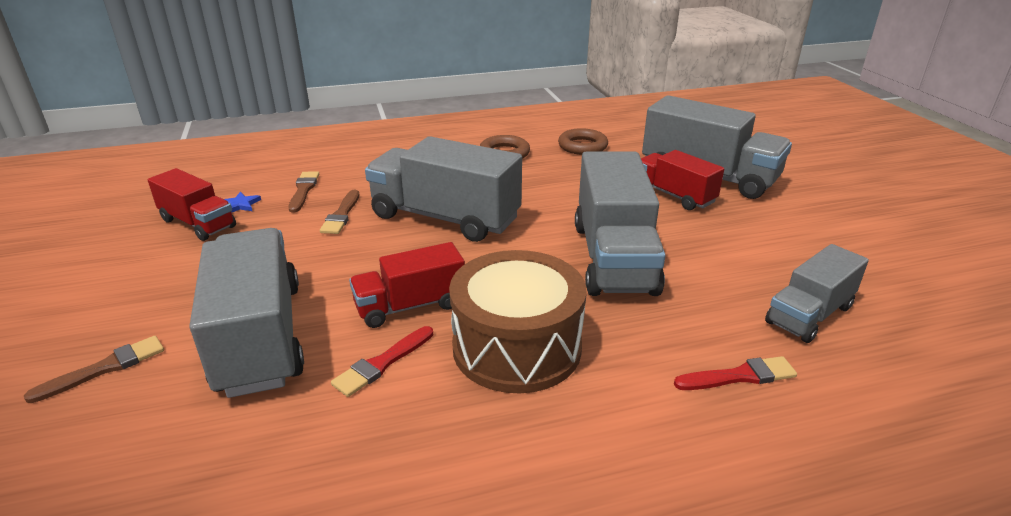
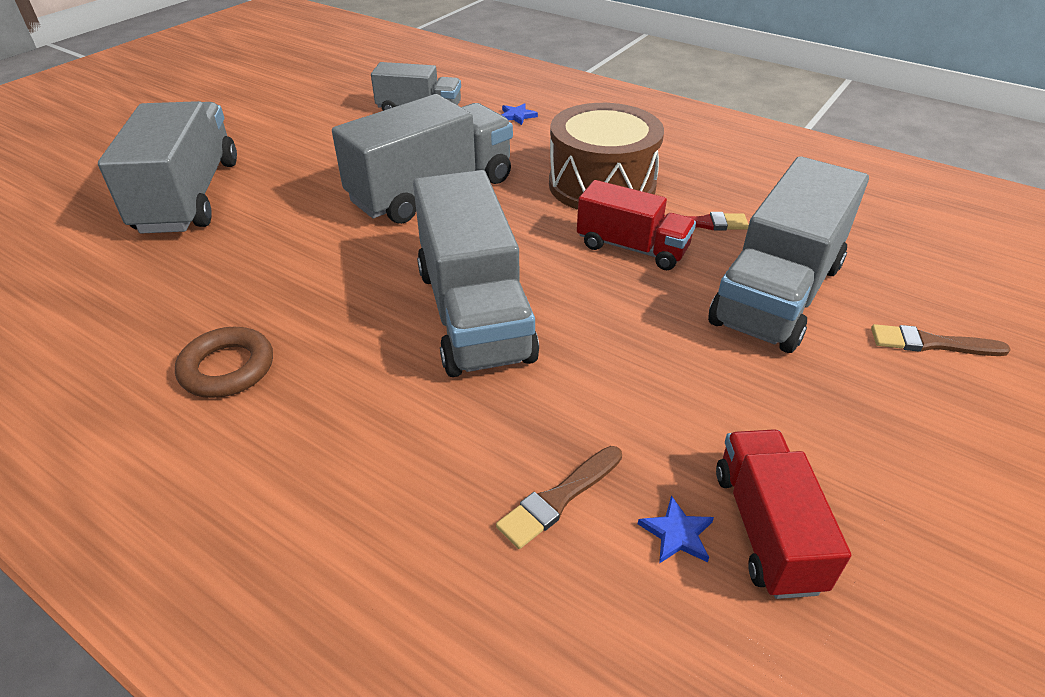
camera: 130 degrees left, 10 degrees up
brown brush [320,190,359,234] -> none
brown ring [558,128,608,155] -> none
red truck [641,150,724,210] -> none
red brush [674,356,797,390] -> blue star [501,103,538,125]

